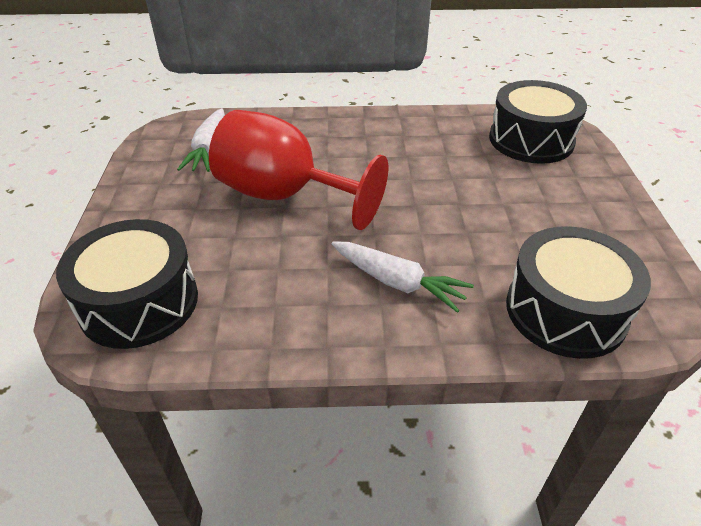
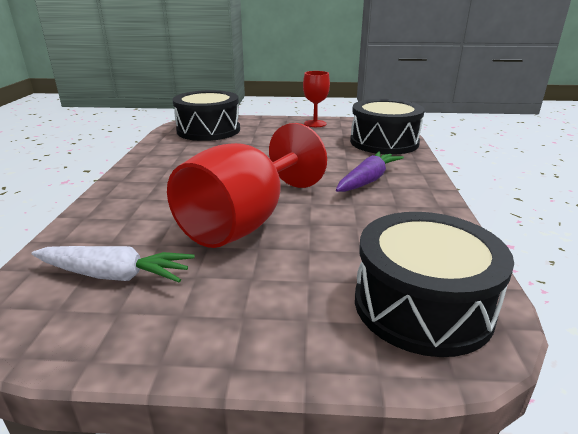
camera: 85 degrees left, 15 degrees down
white carrot [332,242,474,313] -> purple carrot [336,151,404,192]
none -> red goblet [303,71,330,127]

